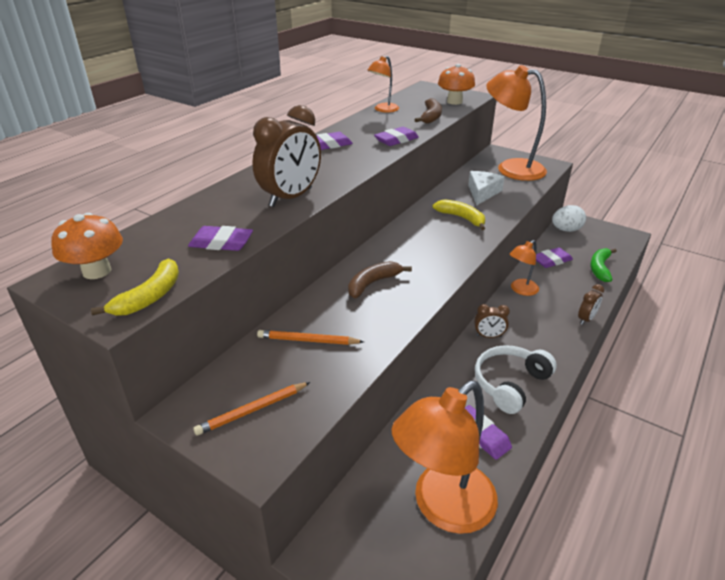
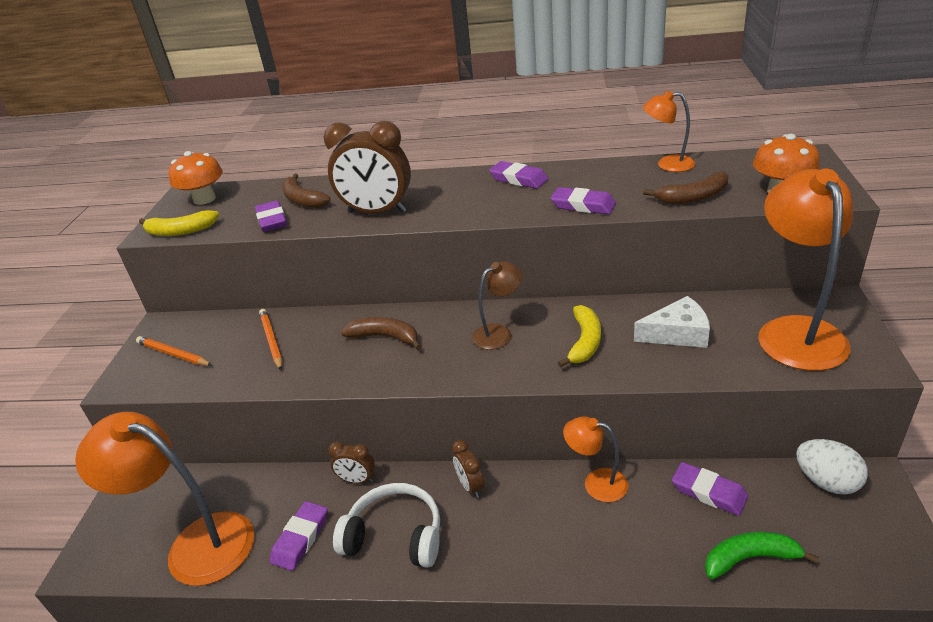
camera: 65 degrees right, 0 degrees up
brown clock [578,284,604,325] -> brown clock moved to [328,441,375,484]
none -> brown banana [282,173,331,208]
none -> brown lamp [472,262,523,350]

